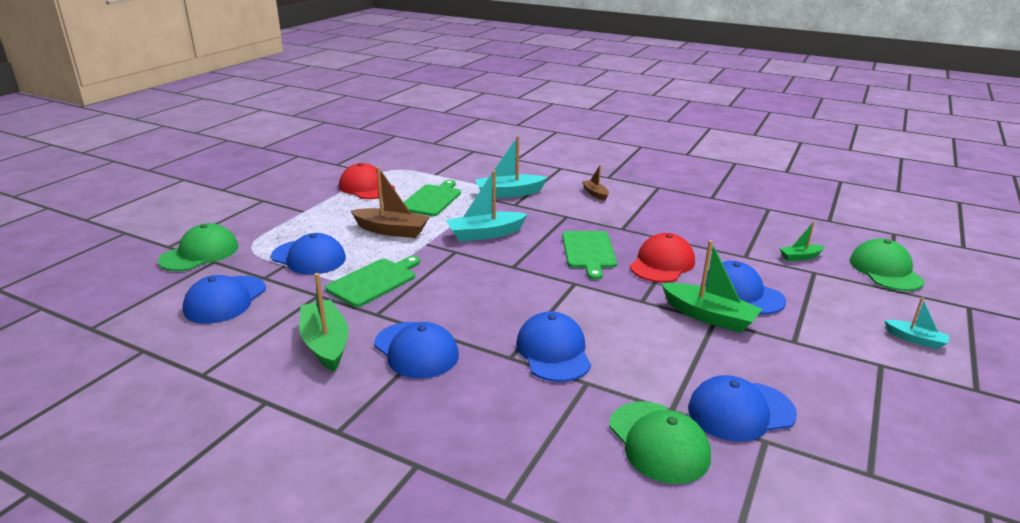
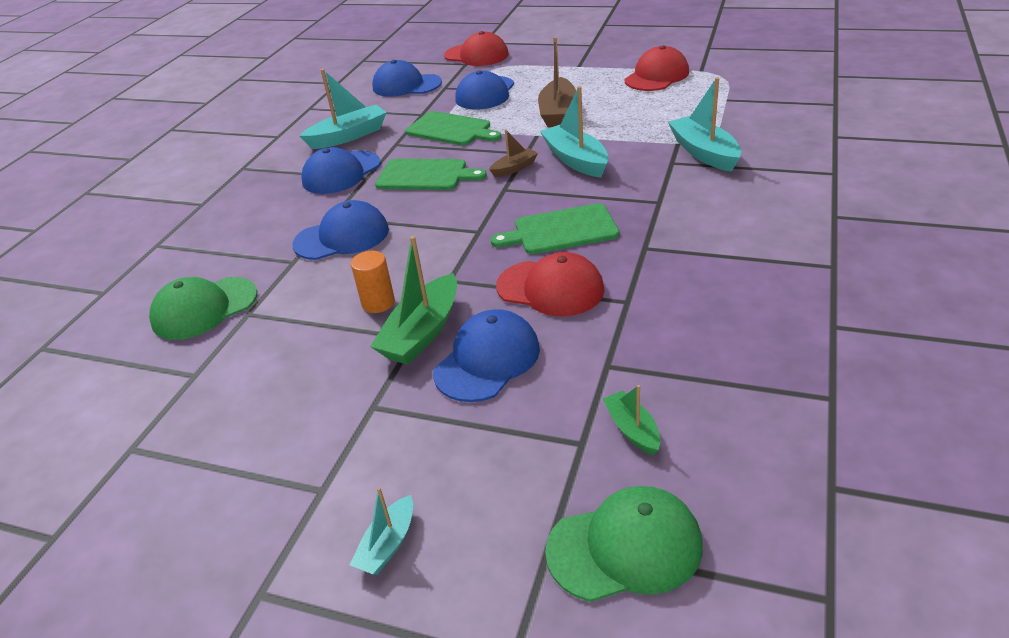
camera: 85 degrees right, 10 degrees up
green cap [158,223,238,271] -> red cap [444,31,509,66]
green boat [299,273,348,372] -> turquoise boat [299,69,387,149]
green cutting board [404,180,461,216] -> green cutting board moved to [375,159,487,190]
brown boat [582,165,609,201] -> brown boat moved to [489,129,538,177]
blue cap [688,375,797,442] -> none
none -> orange cylinder [351,251,395,313]

